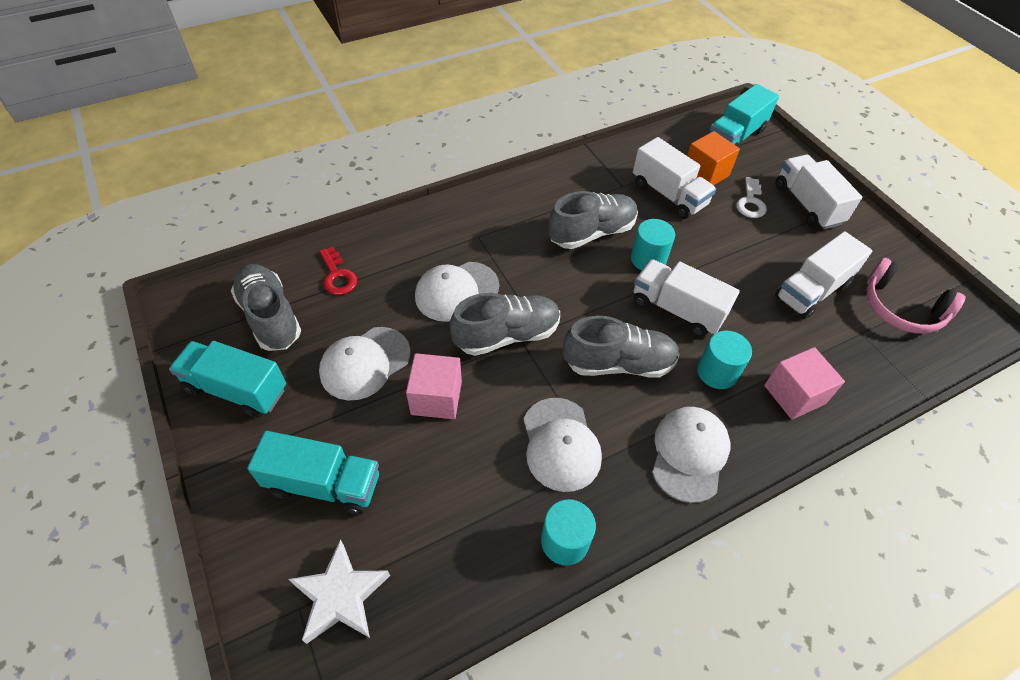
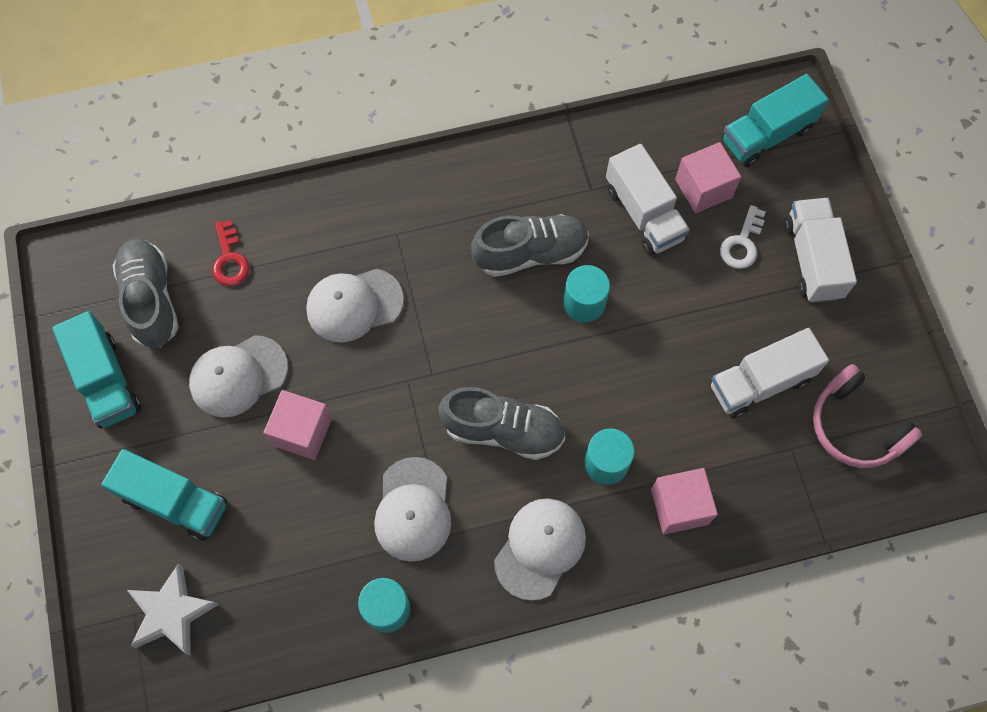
camera: 15 degrees right, 15 degrees up
turquoise truck [169,341,286,417] -> turquoise truck turned 150 degrees counterclockwise [52,311,141,428]
grey shoe [450,293,560,356] -> none
white truck [633,259,740,337] -> none
orange cube [687,131,740,185] -> pink cube [675,142,741,213]

